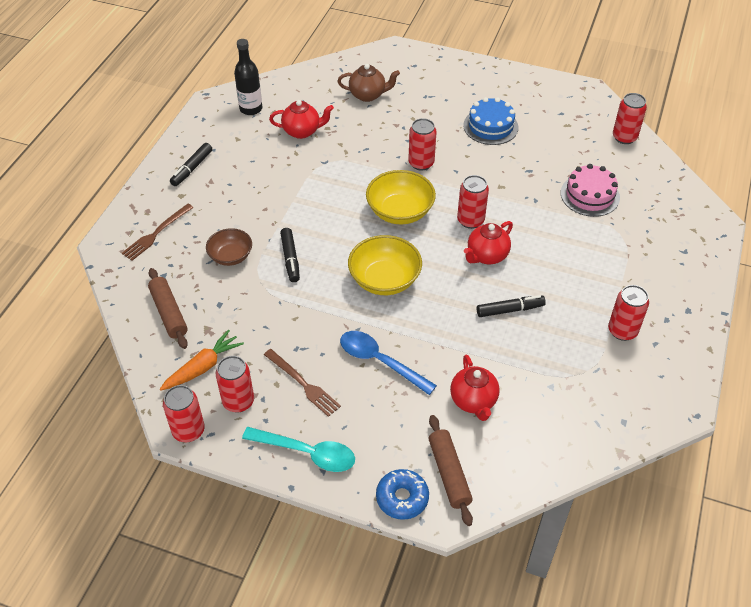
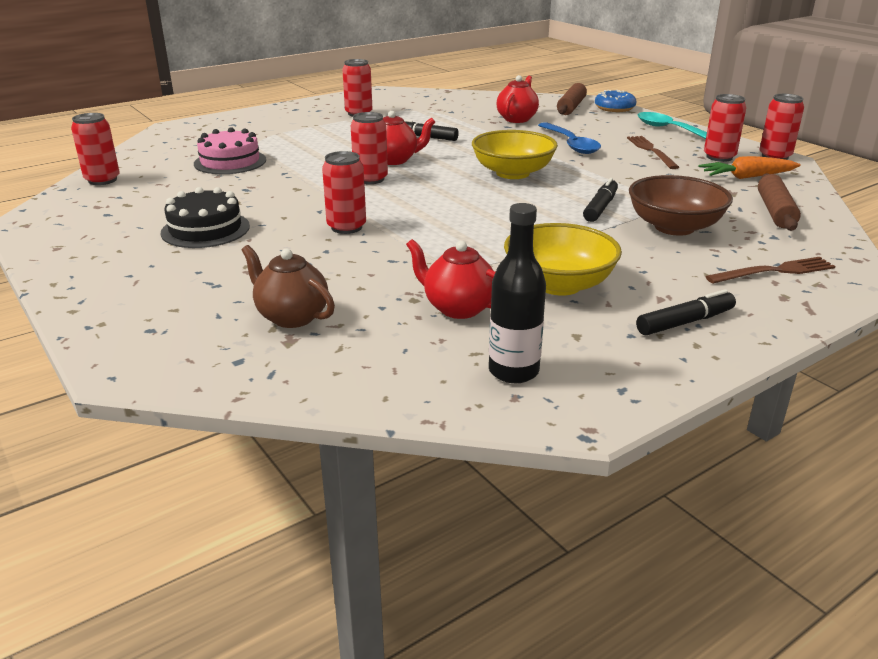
camera: 145 degrees left, 20 degrees down
brown bowl [206,228,252,266] -> brown bowl [629,175,733,236], size x1.56
yellow bowl [366,170,436,225] -> yellow bowl moved to [504,223,622,296]
blue cake [463,97,518,145] -> black cake [161,187,250,248]

